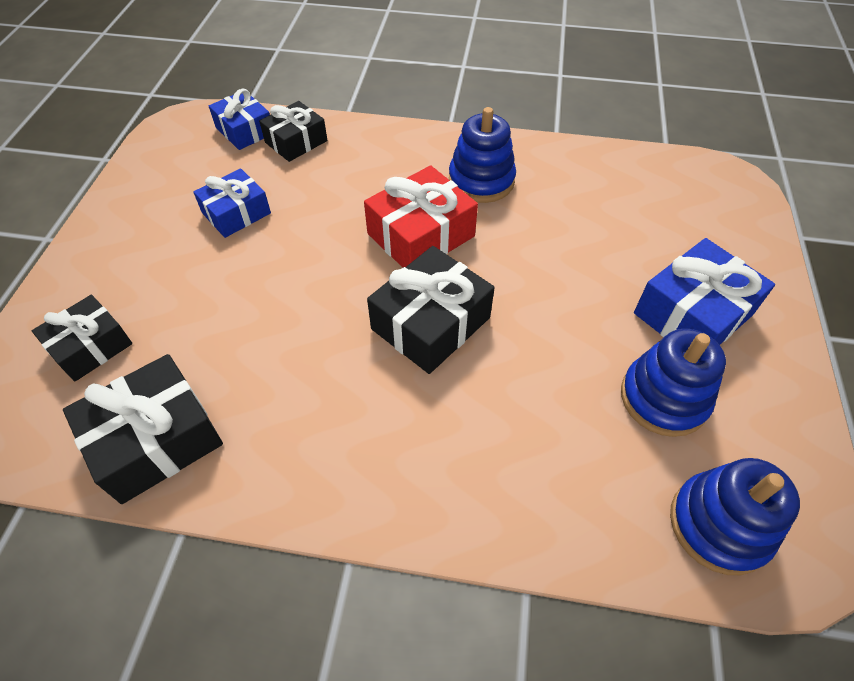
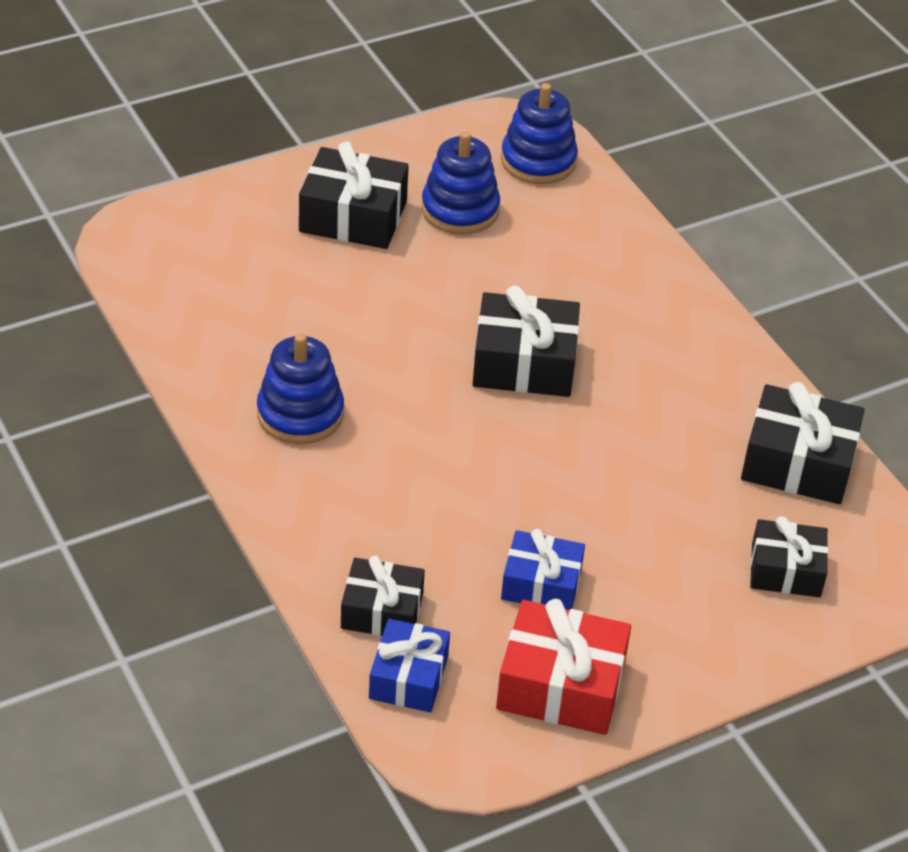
camera: 130 degrees left, 10 degrees down
red gift [364,165,478,268] -> red gift moved to [496,599,631,735]
blue gift [634,238,775,345] -> black gift [299,141,409,249]

